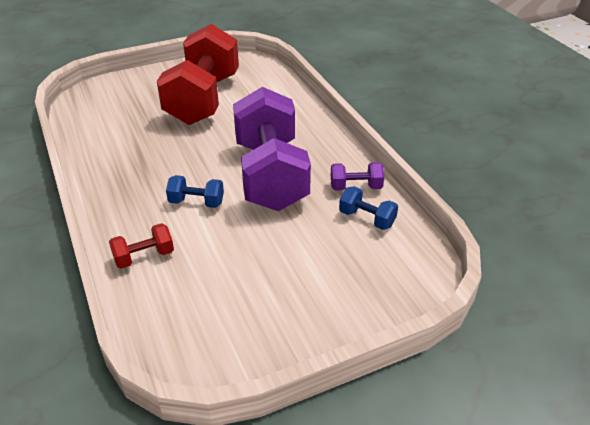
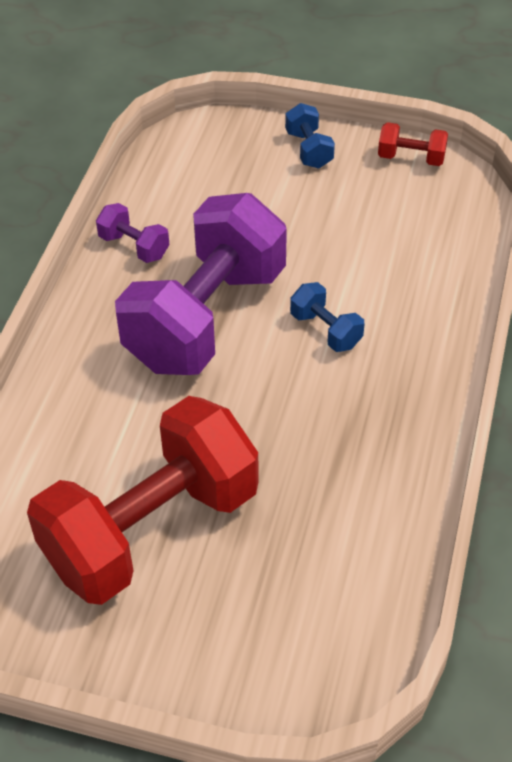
camera: 140 degrees left, 10 degrees up
red dumbbell [109,223,174,269] -> red dumbbell moved to [378,122,448,166]
blue dumbbell [339,186,398,230] -> blue dumbbell moved to [285,103,335,168]

